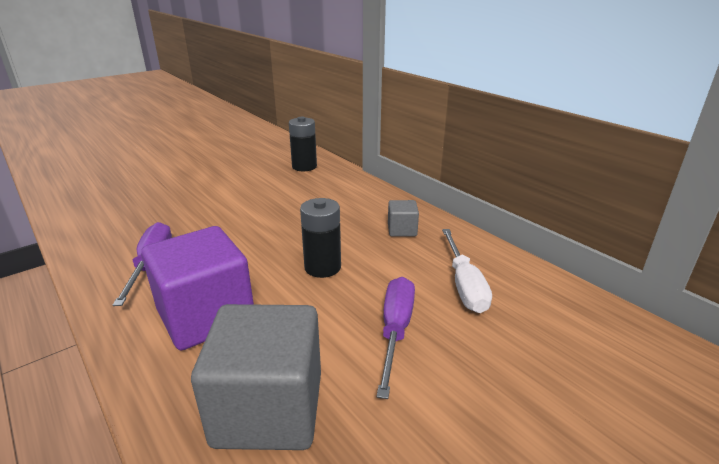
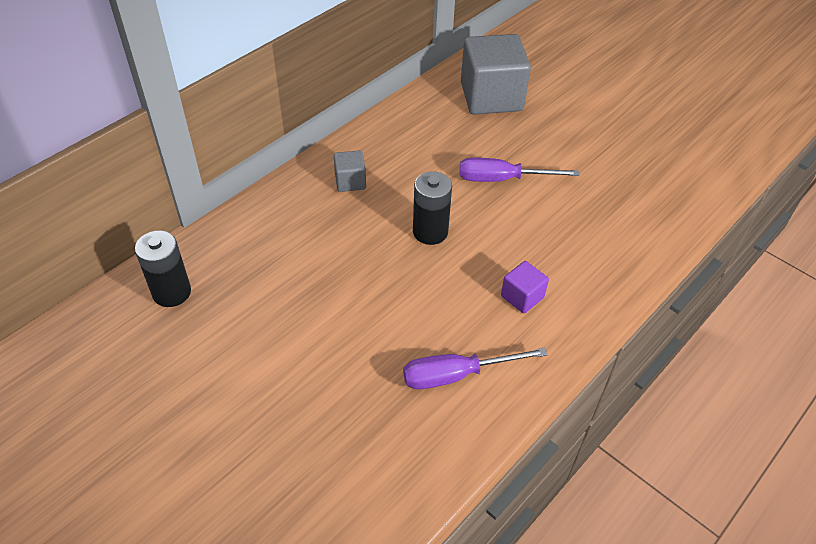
camera: 100 degrees left, 20 degrees up
purple cube [141,226,254,350] -> purple cube [501,261,549,314], size x0.47
grey cube [191,304,321,450] -> grey cube moved to [461,34,531,115]
white screwdriver [442,229,492,313] -> none

